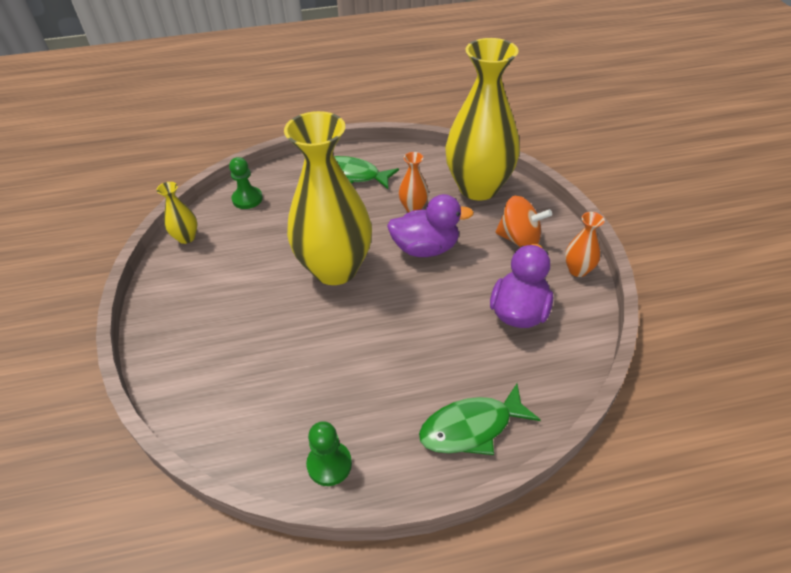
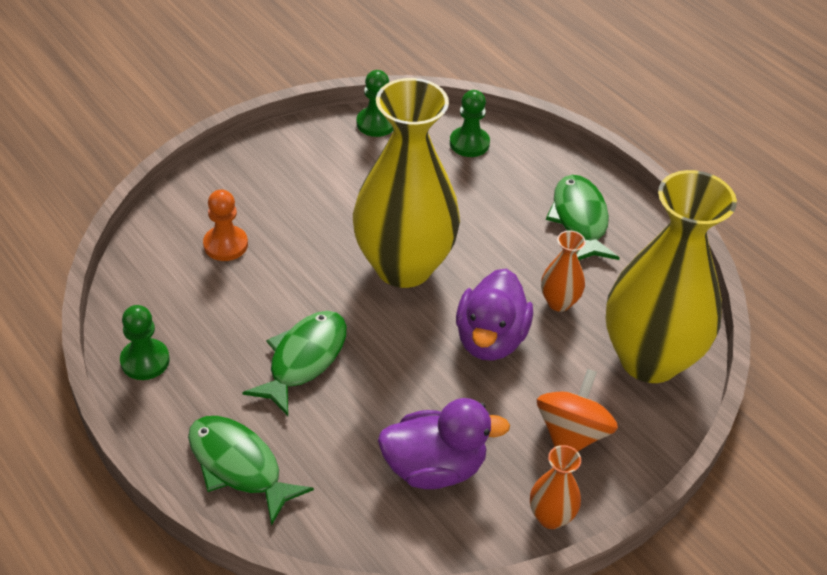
camera: 60 degrees right, 0 degrees up
yellow vase [157,182,197,244] -> green pawn [357,70,394,137]
purple duck [387,194,474,257] -> purple duck turned 45 degrees clockwise [456,269,533,361]
orange spinning top [496,196,552,247] -> orange spinning top turned 150 degrees counterclockwise [537,369,618,451]
none -> orange pawn [203,189,248,261]
none -> green fish [242,311,347,416]

